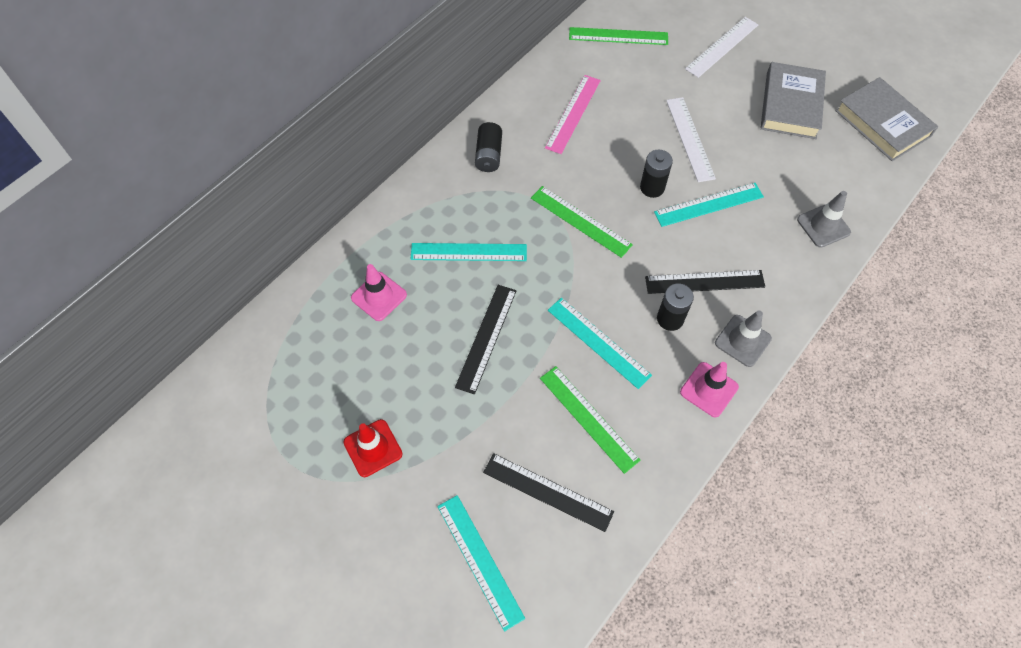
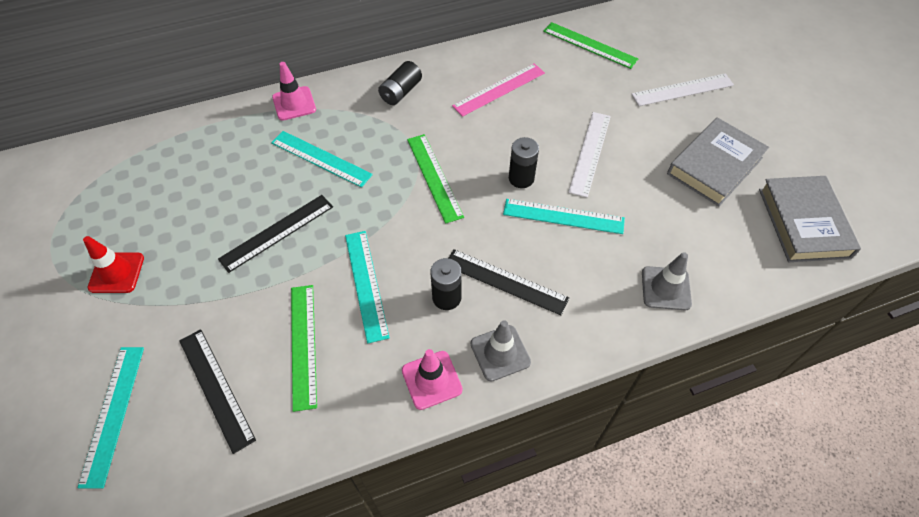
camera: 30 degrees right, 5 degrees down
pink traffic cone [351,264,407,321] -> pink traffic cone moved to [272,62,316,121]

